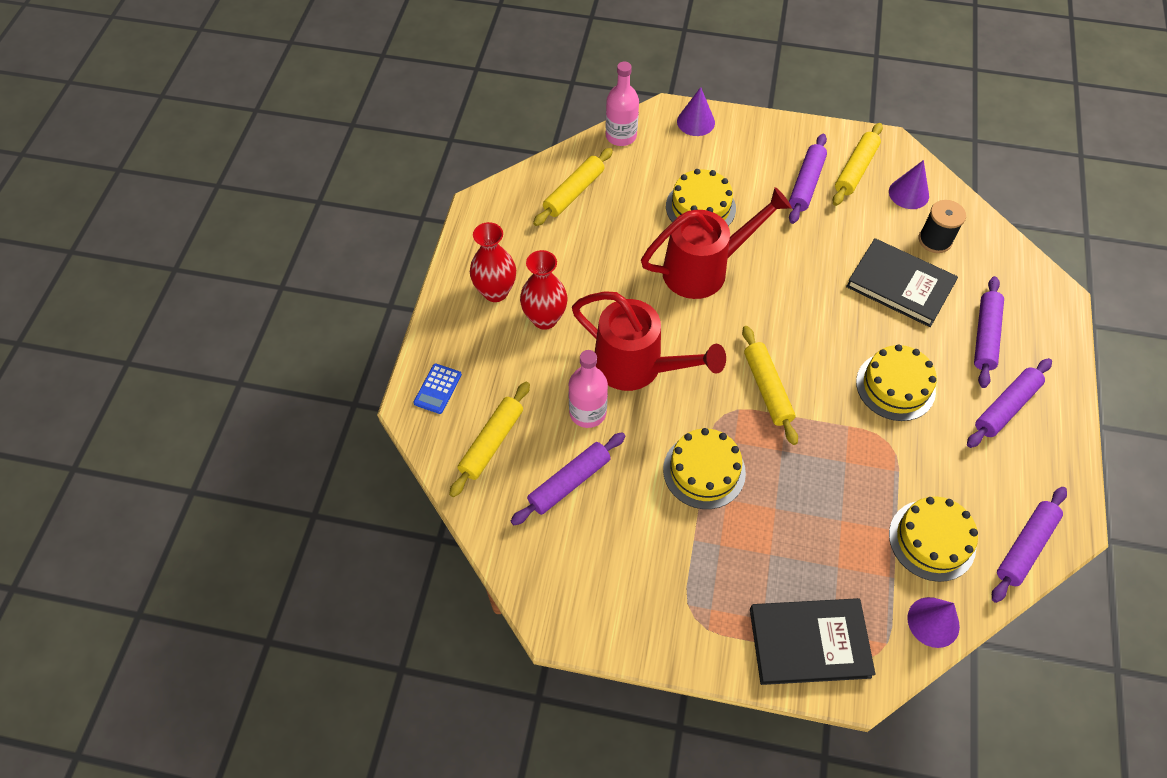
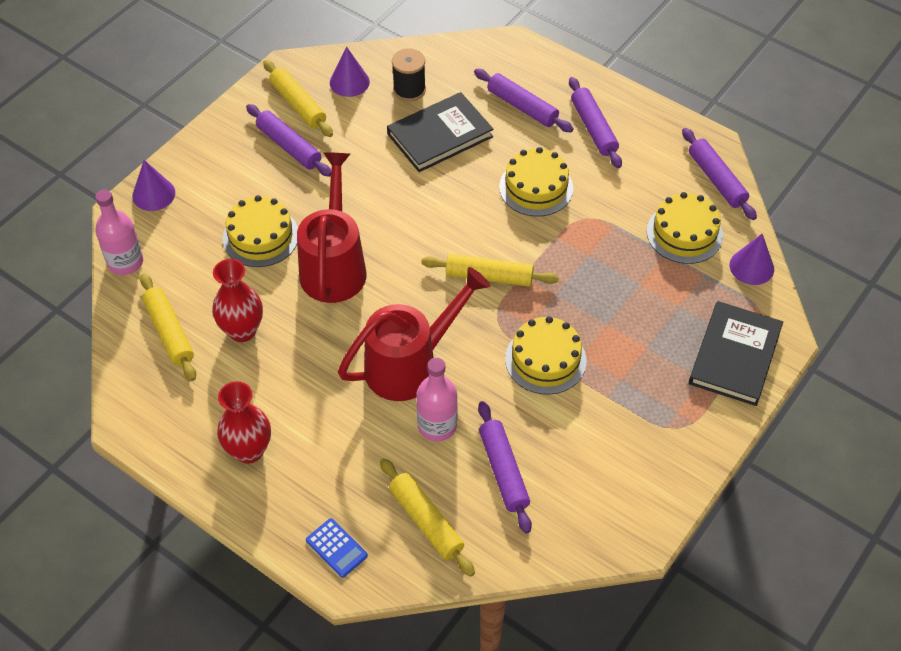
camera: 65 degrees left, 5 degrees down
red vase [520,250,568,330] -> red vase moved to [212,259,263,342]

